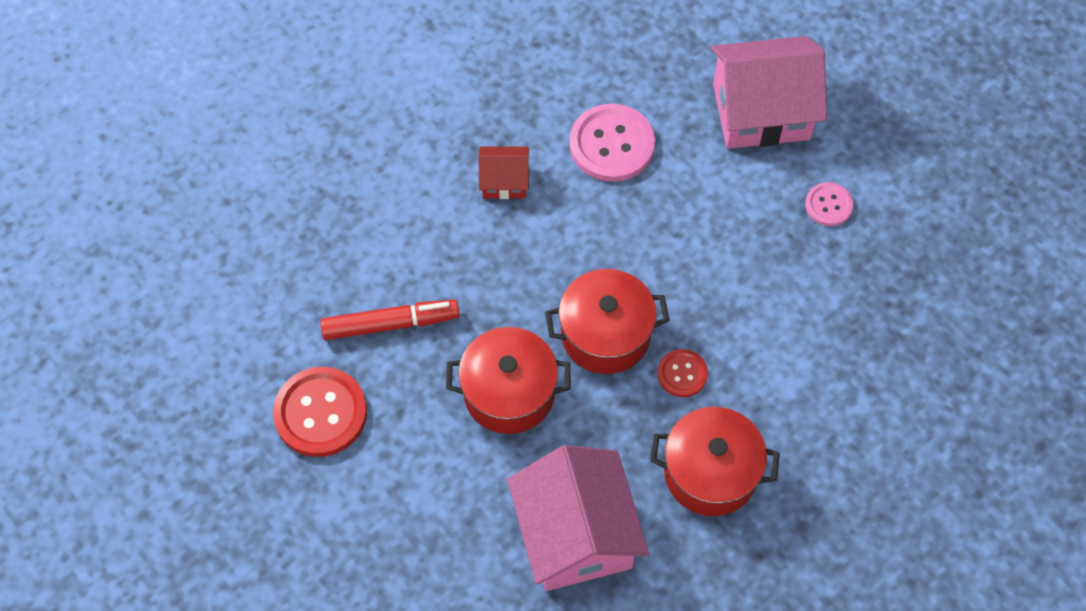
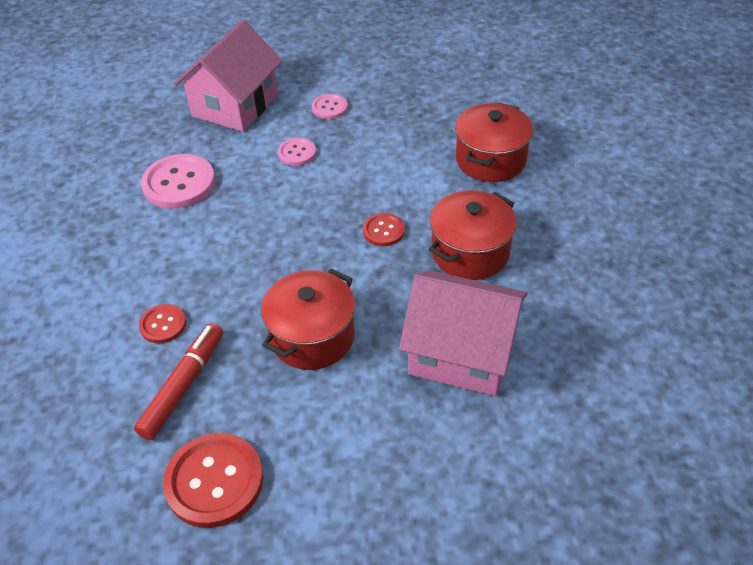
camera: 55 degrees left, 15 degrees down
red house [479,147,529,199] -> none
red pot [545,269,670,374] -> red pot moved to [455,103,533,182]
none -> red button [139,304,186,343]
none -> pink button [278,138,316,166]

